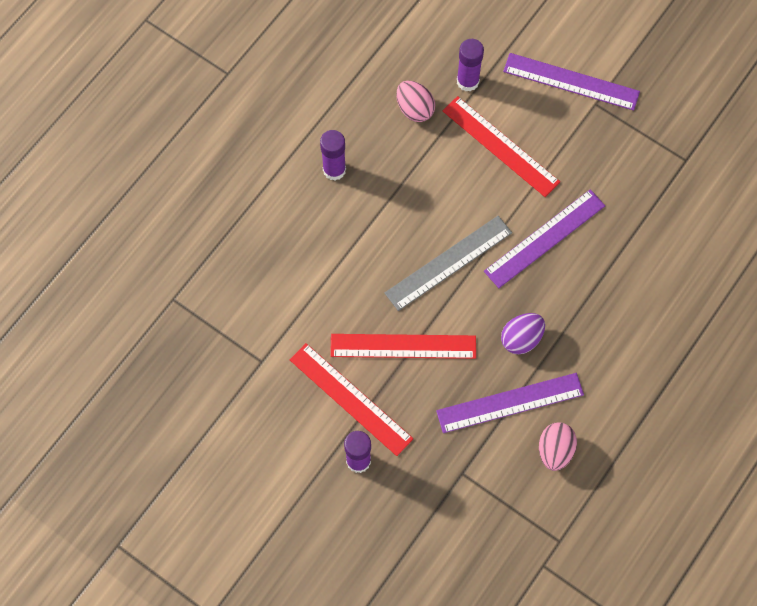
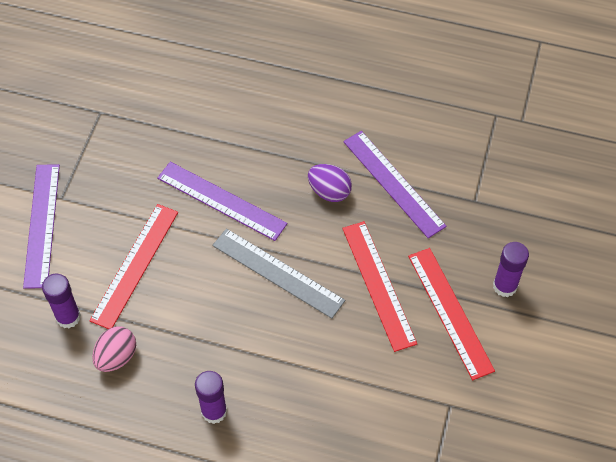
camera: 110 degrees left, 10 degrees down
red ruler [290,343,413,456] -> red ruler turned 45 degrees counterclockwise [408,248,495,380]
pink egg [539,422,577,471] -> none

